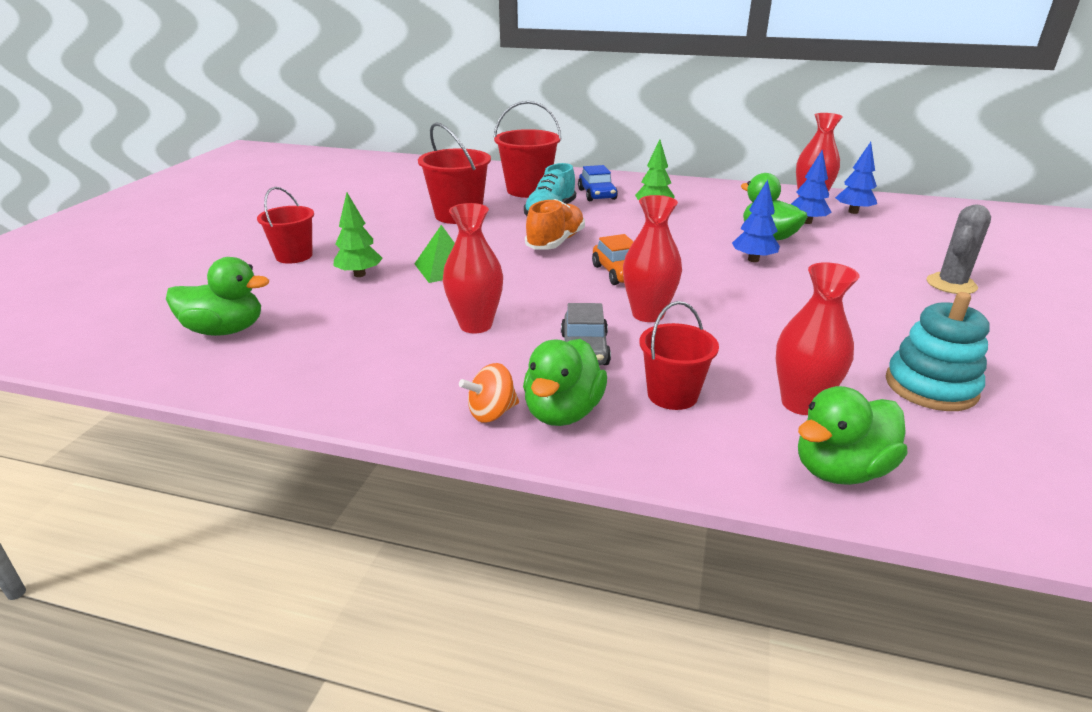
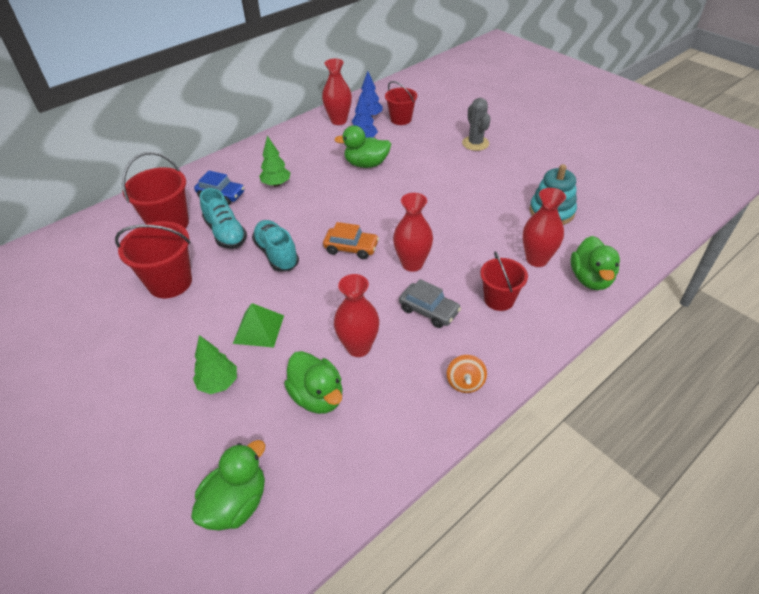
camera: 55 degrees left, 15 degrees up
red bucket [257,187,314,264] -> red bucket moved to [385,81,417,125]
green duck [523,339,607,426] -> green duck moved to [284,351,342,414]
orange shoe [525,199,585,250] -> turquoise shoe [252,220,299,272]
blue tree [732,180,780,262] -> none

